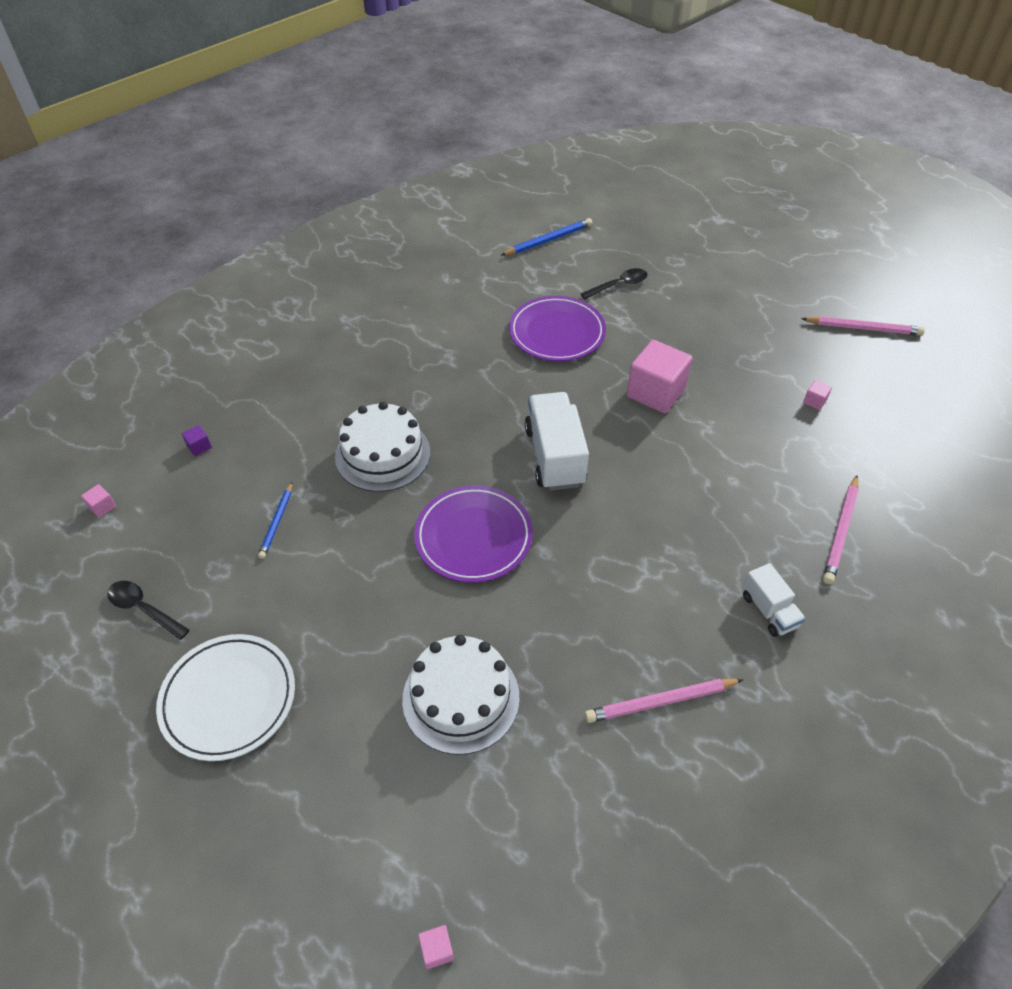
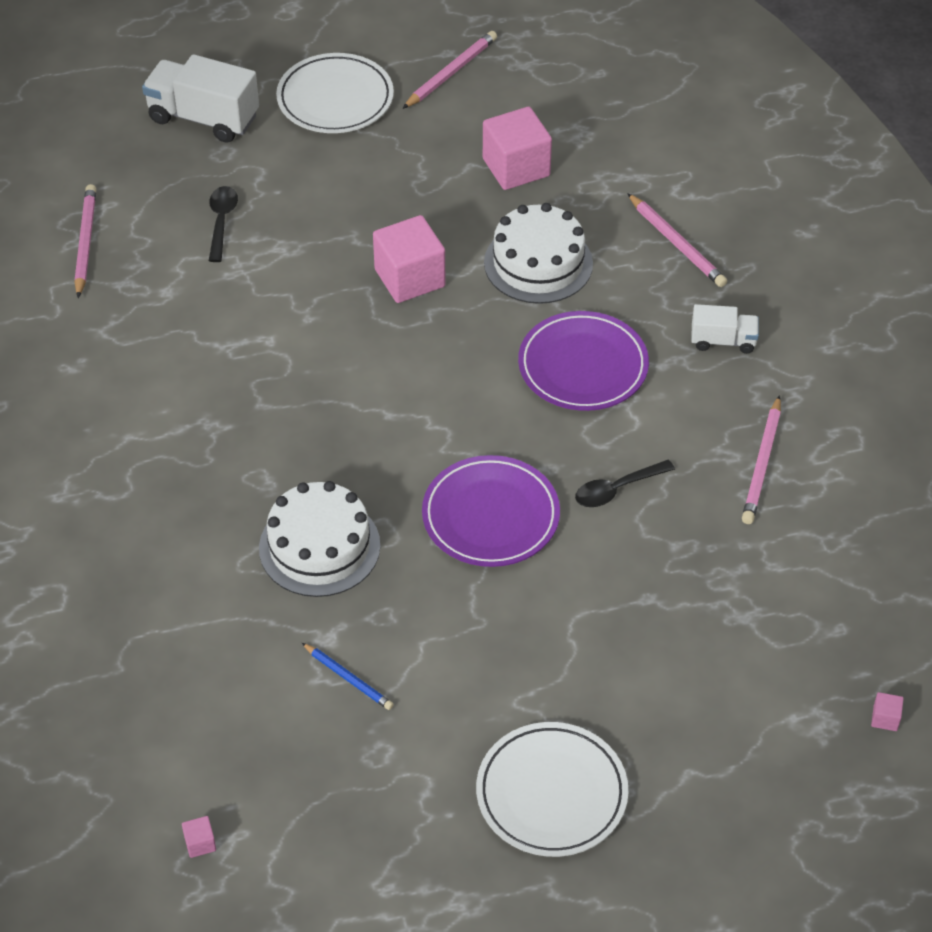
camera: 60 degrees left, 0 degrees up
black spoon [107,581,190,640] -> black spoon moved to [575,460,675,507]
purple cube [182,425,212,456] -> none
white cake [402,635,520,755] -> white cake moved to [484,203,593,304]
blue pencil [500,218,592,256] -> pink pencil [75,184,96,298]
purple plate [509,296,606,361] -> purple plate moved to [518,311,649,411]
white truck [525,392,589,490] -> white truck moved to [142,54,259,143]
pink cube [803,380,832,410] -> pink cube [483,107,552,190], size x2.47
none -> white plate [276,53,394,133]

